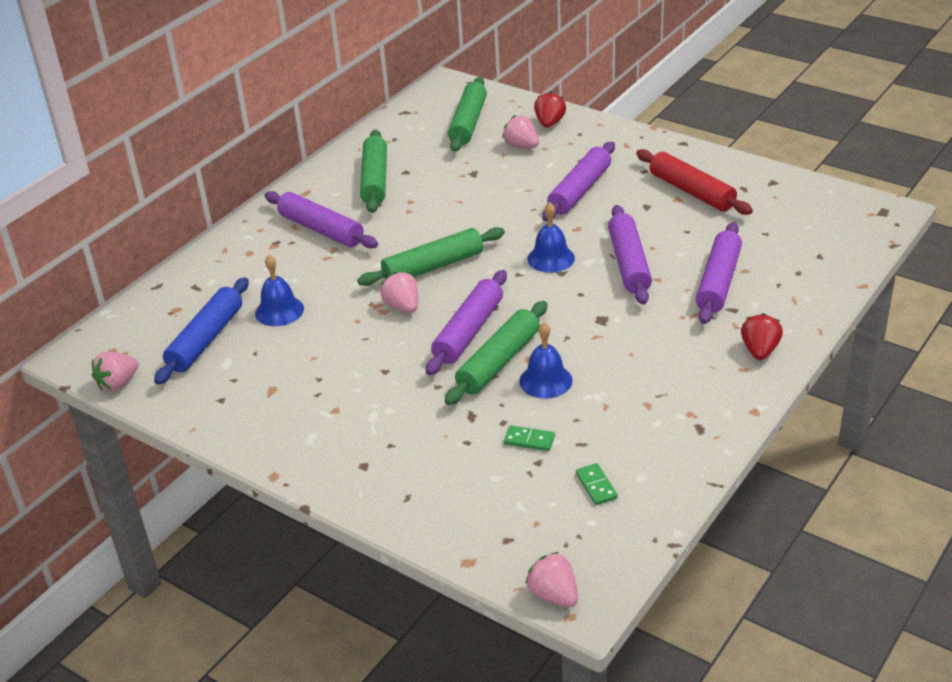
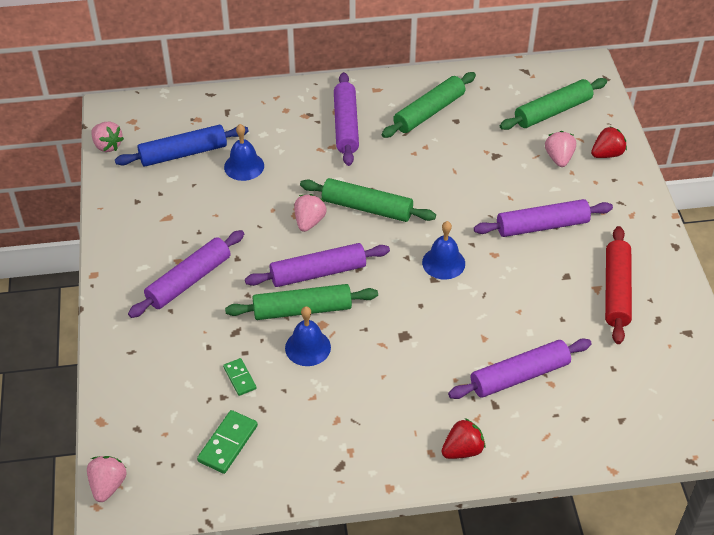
camera: 45 degrees right, 10 degrees up
pink strawberry [92,352,139,392] -> pink strawberry turned 135 degrees counterclockwise [91,122,124,152]
green domino [576,463,618,505] -> green domino [197,410,258,474], size x1.56
purple rolling pin [608,205,652,305] -> purple rolling pin moved to [128,230,244,318]

